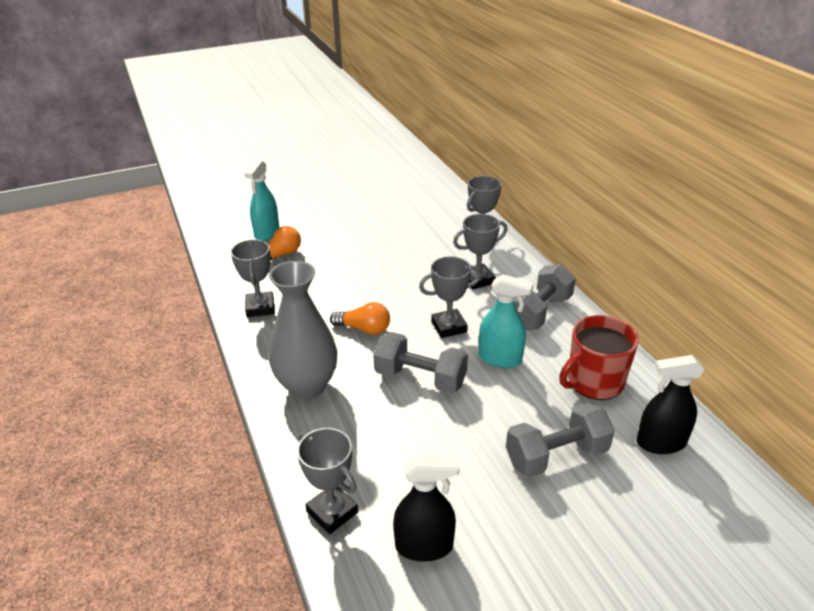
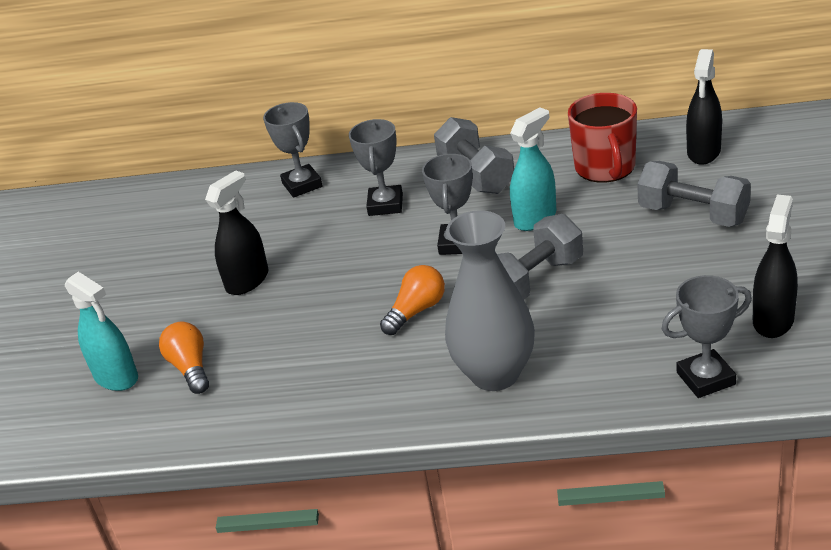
camera: 60 degrees left, 0 degrees up
grey trophy [231,239,274,317] -> none
grey dumbbell [506,403,615,477] -> grey dumbbell turned 60 degrees counterclockwise [637,161,751,227]
none -> black spray bottle [205,170,268,295]

